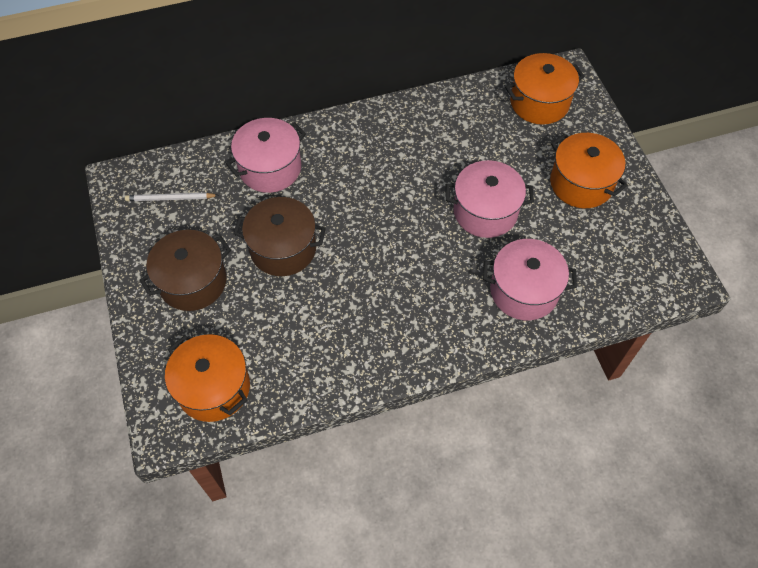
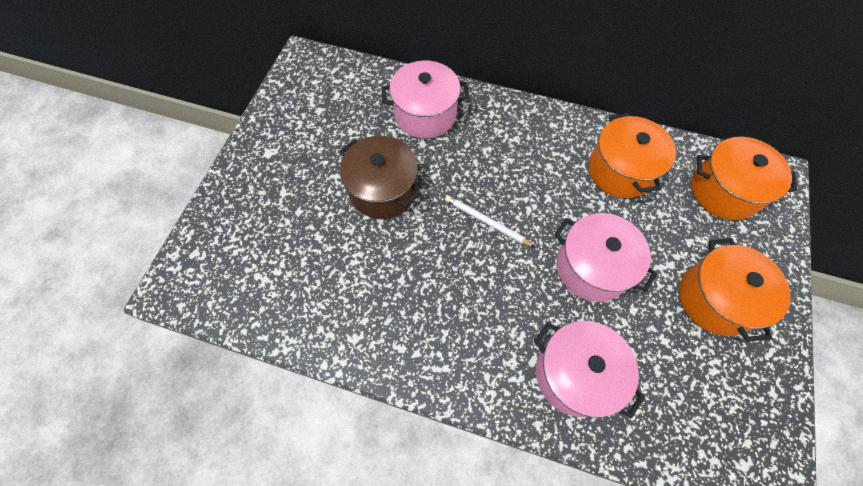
camera: 35 degrees right, 5 degrees up
white pencil [125,193,219,201] -> white pencil moved to [445,195,535,247]
brown pot [139,230,231,311] -> none
orange pot [165,334,250,422] -> orange pot moved to [588,113,676,198]

